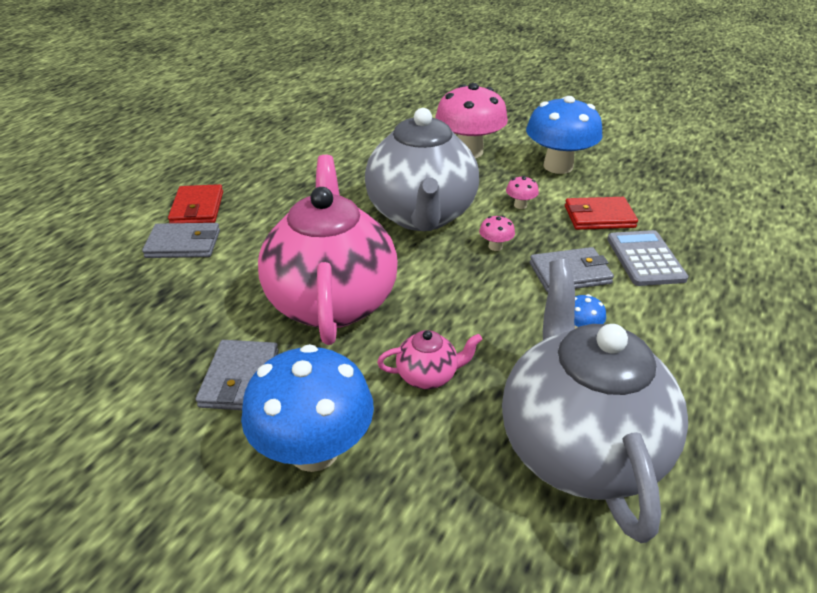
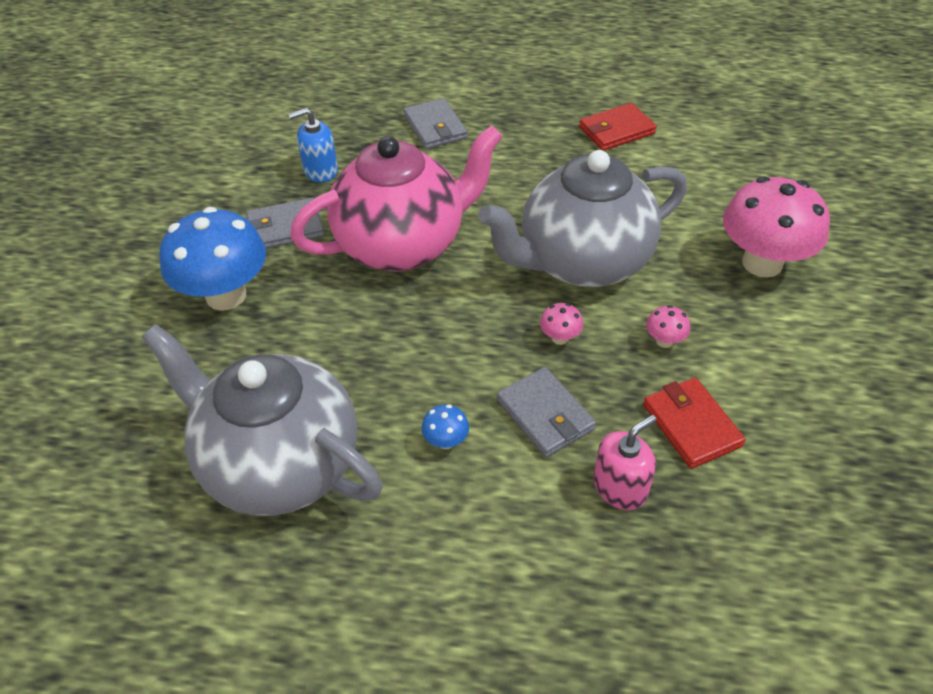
camera: 70 degrees right, 10 degrees up
red wallet [168,184,223,223] -> red wallet moved to [579,103,657,151]
pink teapot [377,330,482,389] -> none
grey teapot [502,259,688,543] -> grey teapot turned 120 degrees counterclockwise [141,324,382,516]
blue mushroom [526,96,603,174] -> none
grey calculator [607,230,689,286] -> pink soap dispenser [593,415,656,510]
none -> blue soap dispenser [289,108,338,183]

